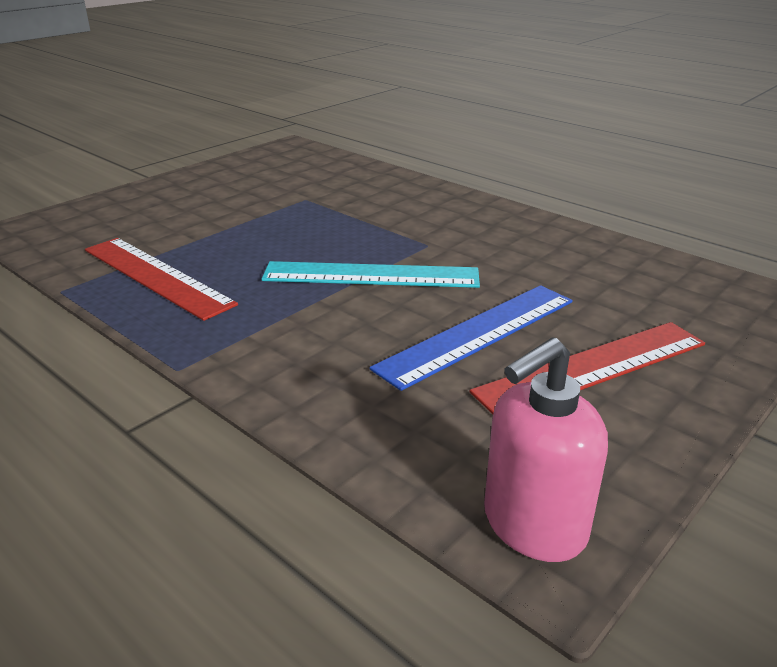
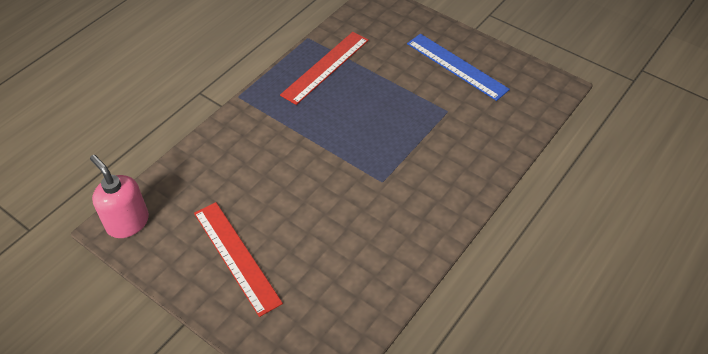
camera: 85 degrees right, 20 degrees up
turquoise ruler [261,261,480,288] -> none
blue ruler [370,285,573,391] -> blue ruler moved to [407,34,510,101]

